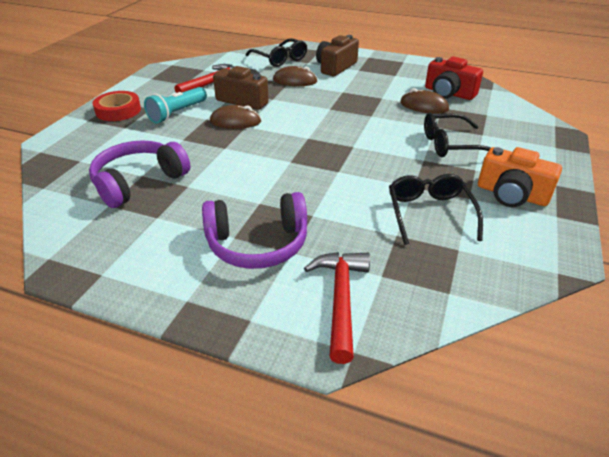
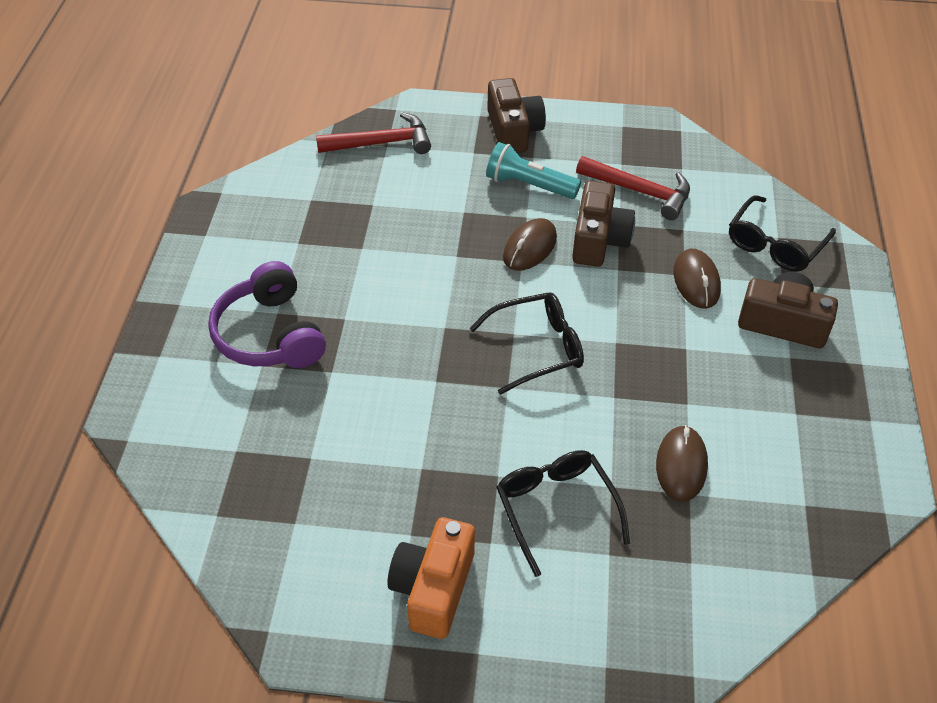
camera: 75 degrees right, 10 degrees up
purple headphones [89,140,190,208] -> none
red tape [92,91,141,121] -> brown camera [487,78,546,153]
brown mouse [210,105,261,129] -> brown mouse turned 45 degrees clockwise [503,218,557,271]
red hammer [304,252,370,364] -> red hammer moved to [316,112,431,154]
black glasses [389,174,483,245] -> black glasses moved to [469,292,584,395]
red camera [425,57,483,100] -> none

